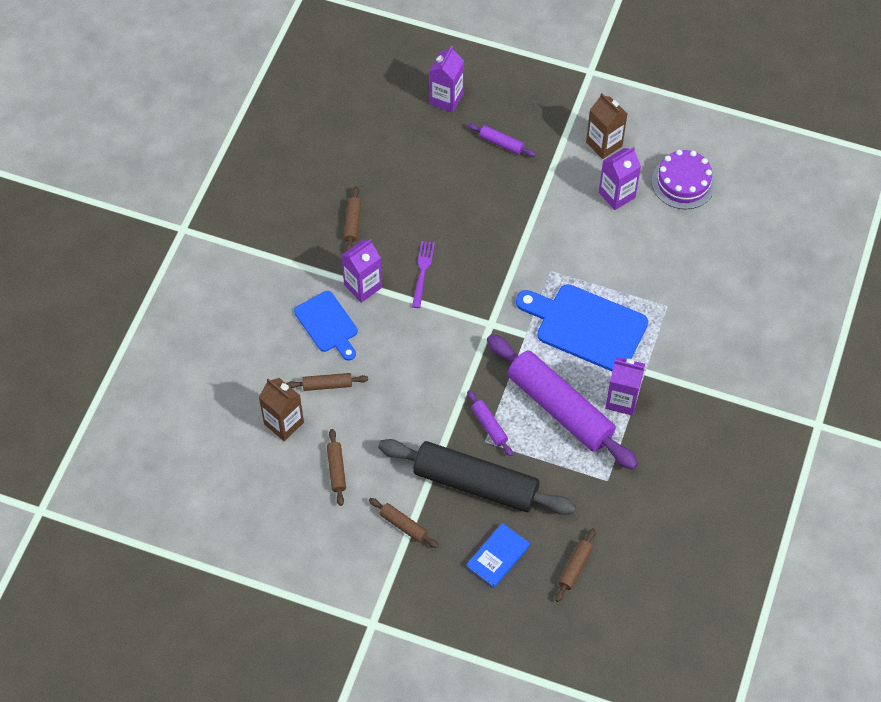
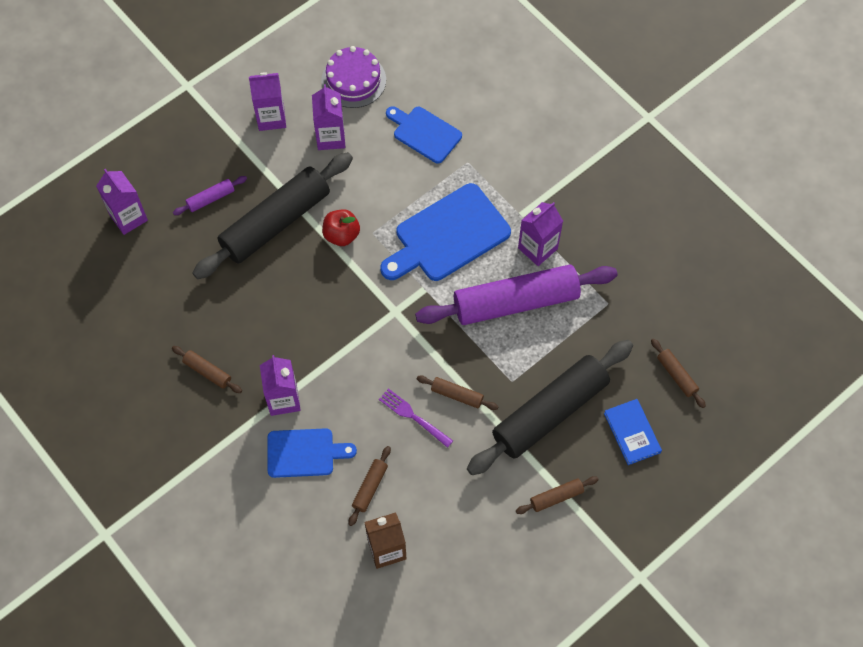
camera: 60 degrees left, 5 degrees up
brown rolling pin [327,429,346,506] -> brown rolling pin moved to [417,376,499,410]
purple fork [412,241,435,308] -> purple fork moved to [379,388,453,448]
purple rolling pin [467,390,513,456] -> none
brown carton [586,93,627,159] -> purple carton [249,72,286,131]
none -> black rolling pin [192,152,353,279]
none -> red apple [322,209,360,246]
none -> blue cutting board [386,106,462,163]

